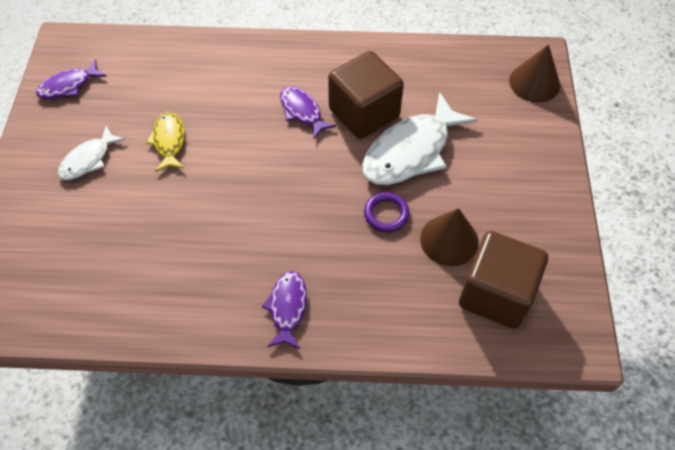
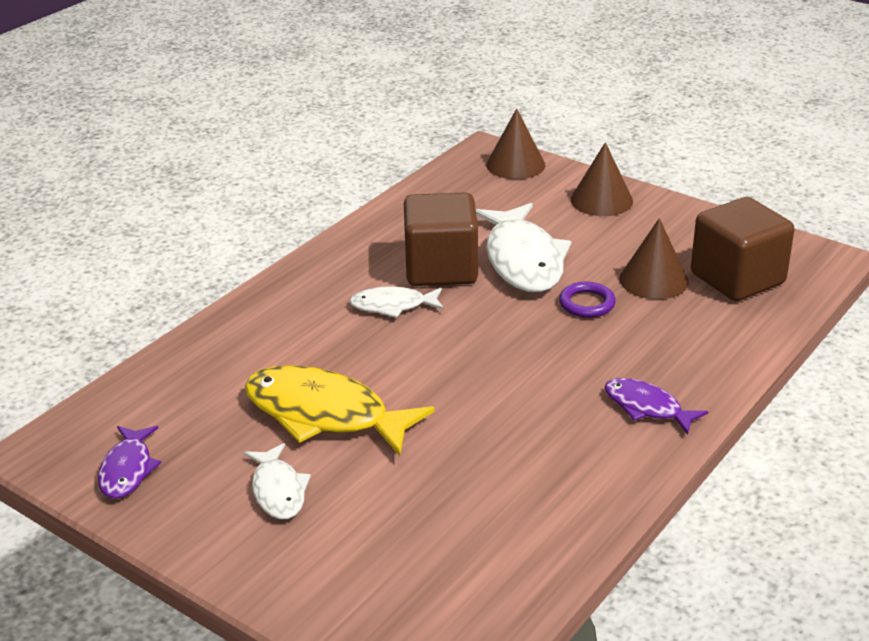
camera: 55 degrees left, 25 degrees down
yellow fish [146,112,184,172] -> yellow fish [245,365,435,456], size x1.84
purple fish [280,86,336,139] -> white fish [349,286,444,318]
none -> brown cone [571,142,633,216]

